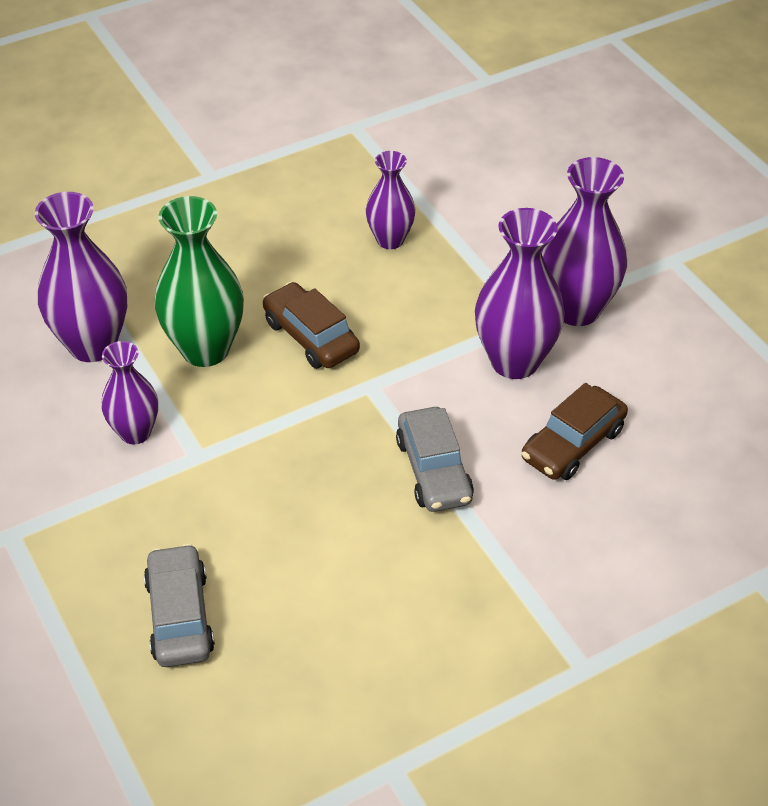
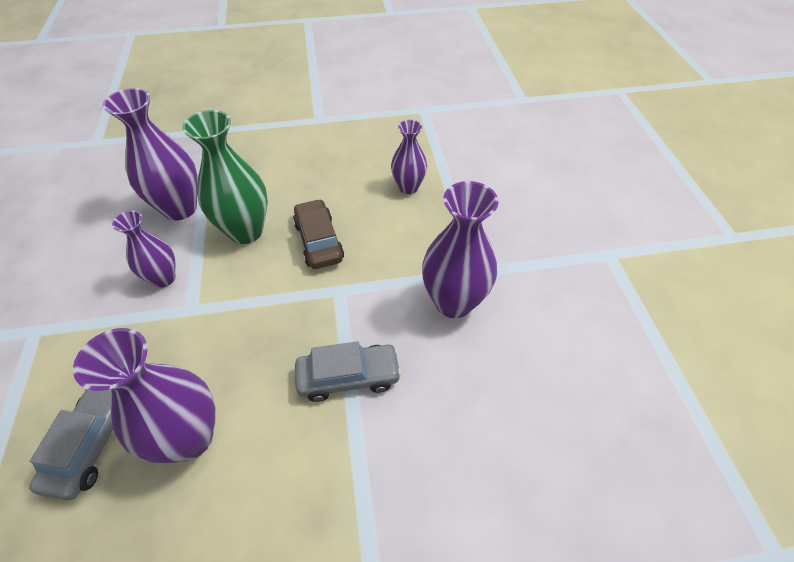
camera: 20 degrees right, 5 degrees up
grey car [396,407,474,512] -> grey car turned 105 degrees counterclockwise [295,341,402,402]
brown car [521,383,628,480] -> none
purple vase [541,157,627,326] -> purple vase moved to [73,328,215,463]

